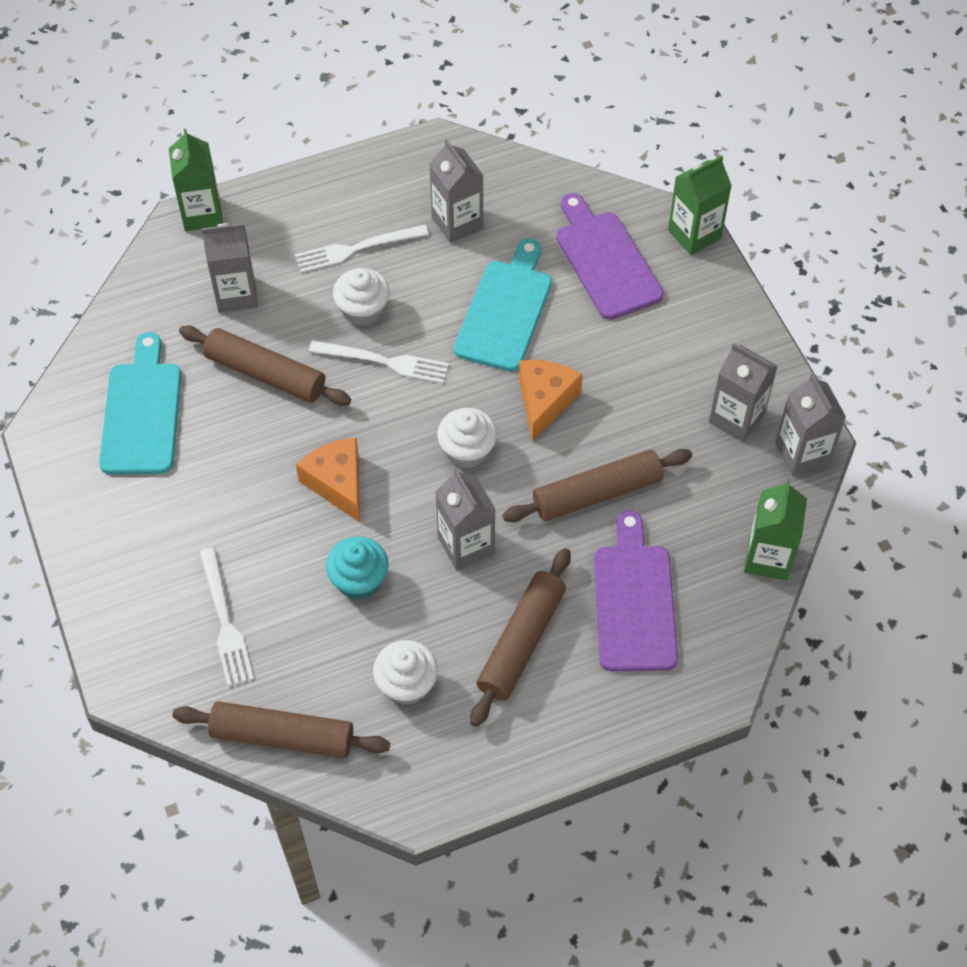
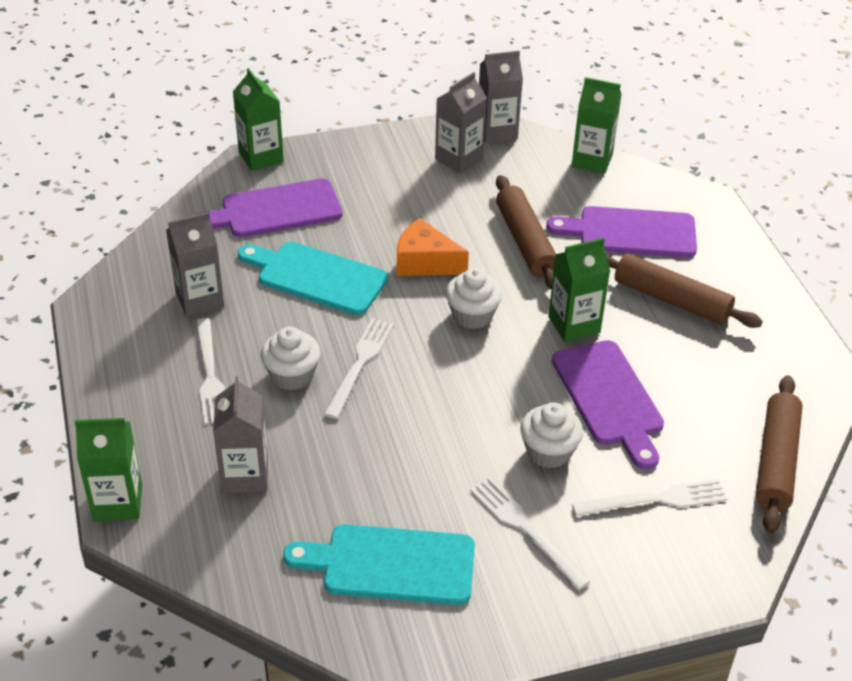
camera: 85 degrees left, 15 degrees down
brown rolling pin [179,326,351,406] -> none
orange cheese [296,438,360,522] -> none
turquoise cupcake [326,537,389,600] -> purple cutting board [552,340,664,470]
white cupcake [373,640,438,705] -> white cupcake moved to [521,402,583,468]
grey carton [435,468,495,570] -> green carton [549,238,610,342]
none -> white fork [470,477,591,590]

